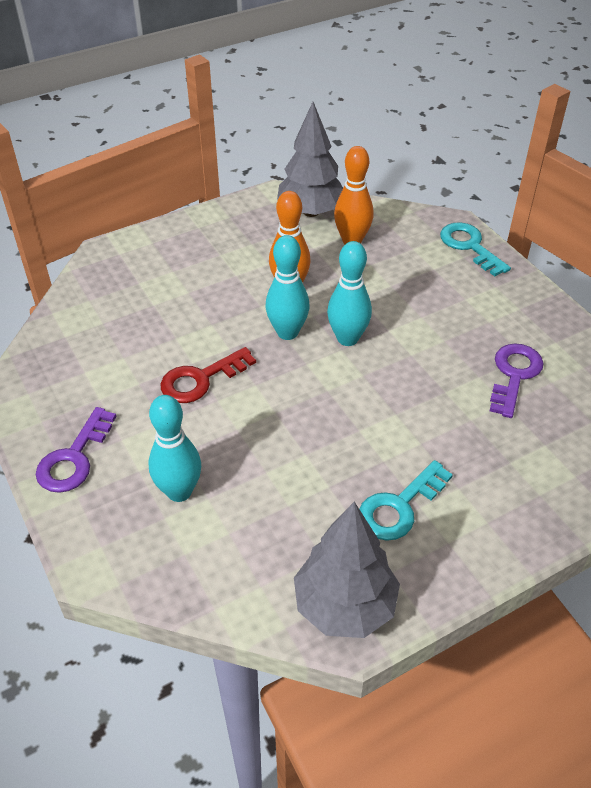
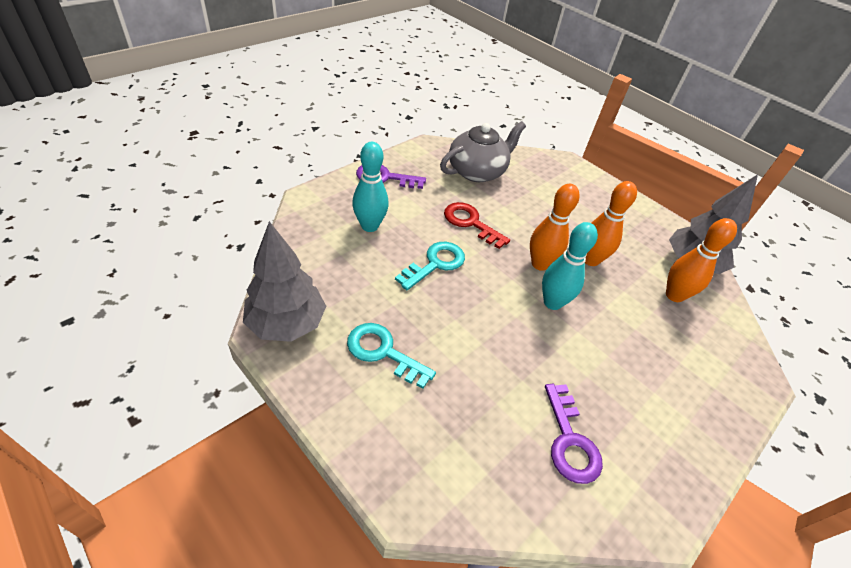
camera: 70 degrees right, 0 degrees up
turquoise bowling pin [265,235,310,340] -> orange bowling pin [530,184,580,271]
turquoise key [440,222,511,276] -> turquoise key moved to [395,242,465,290]
purple key [489,343,544,418] -> purple key turned 75 degrees clockwise [545,384,603,484]
none -> grey teapot [440,121,526,182]

